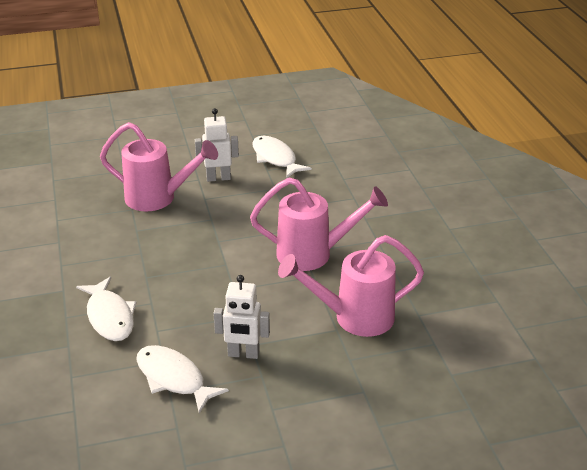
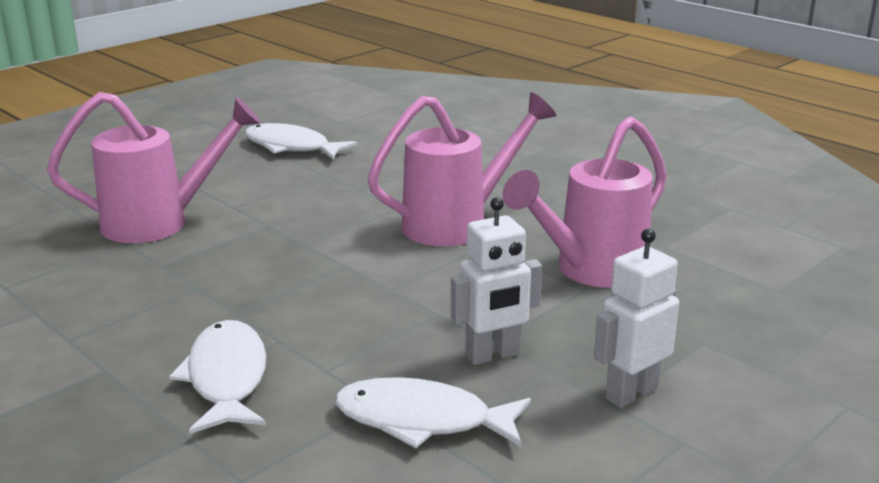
camera: 30 degrees left, 10 degrees down
white fish [76,277,137,341] -> white fish turned 135 degrees counterclockwise [169,320,266,434]
white robot [195,108,239,182] -> white robot moved to [594,229,679,408]

